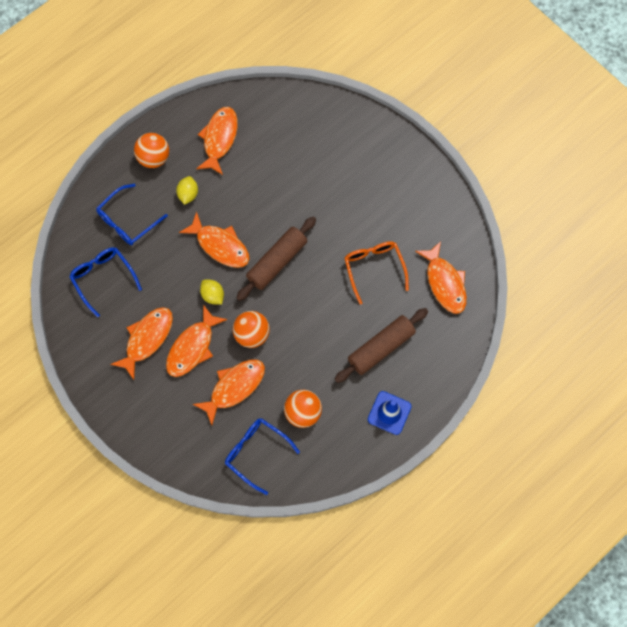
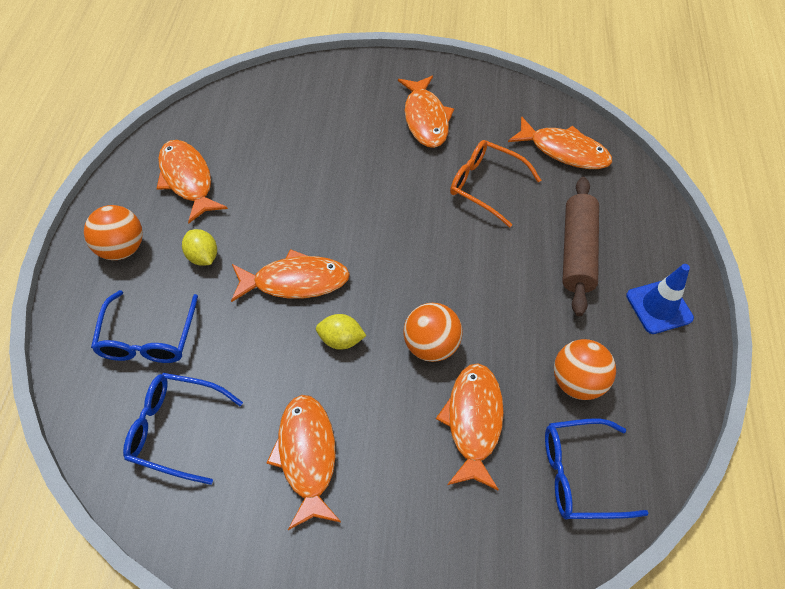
camera: 45 degrees left, 15 degrees down
orange fish [166,304,227,377] -> orange fish moved to [398,76,454,148]
brown rolling pin [236,217,316,301] -> none

